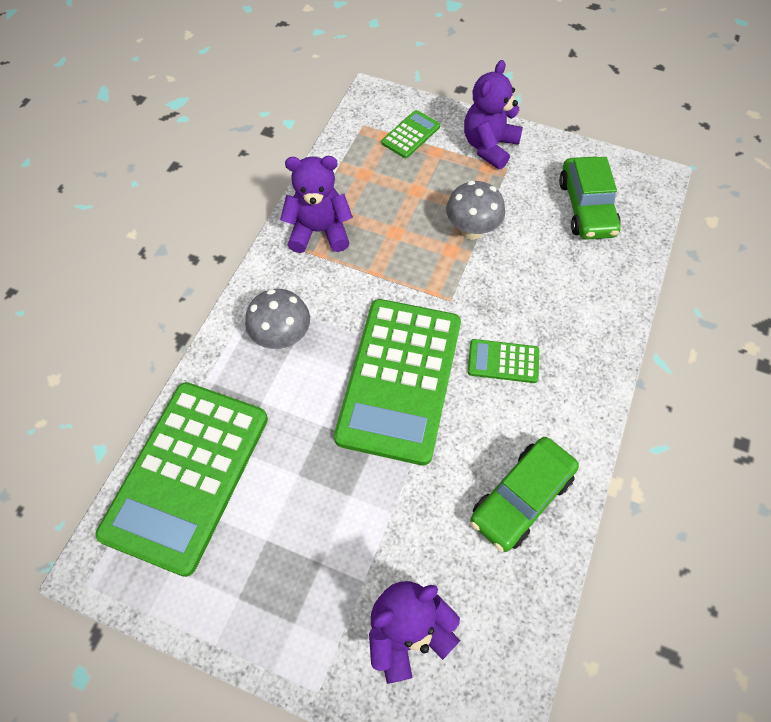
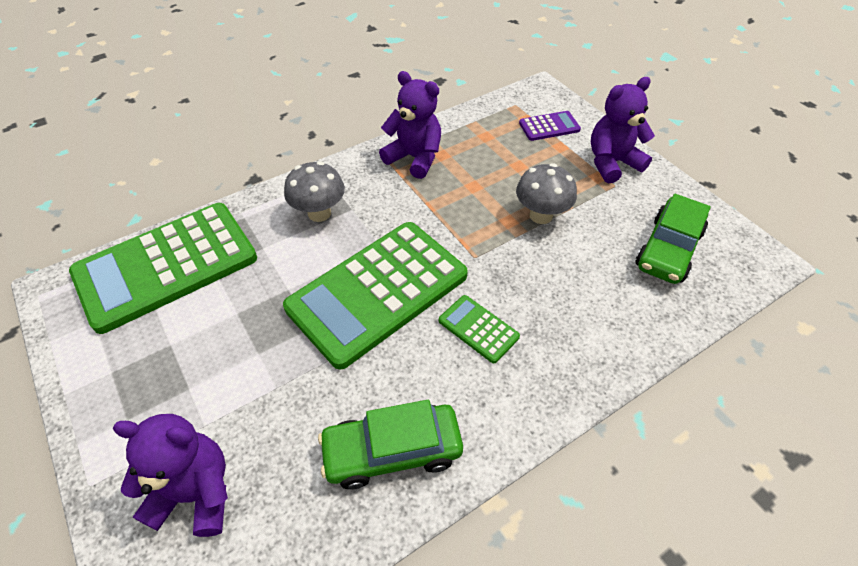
camera: 35 degrees right, 10 degrees down
green calculator [382,110,440,158] -> purple calculator [519,111,581,141]

